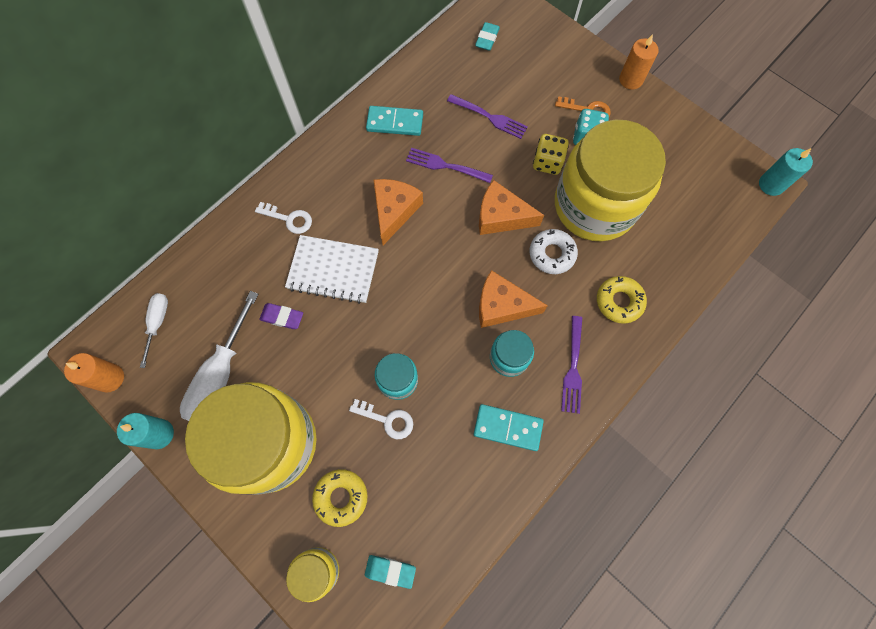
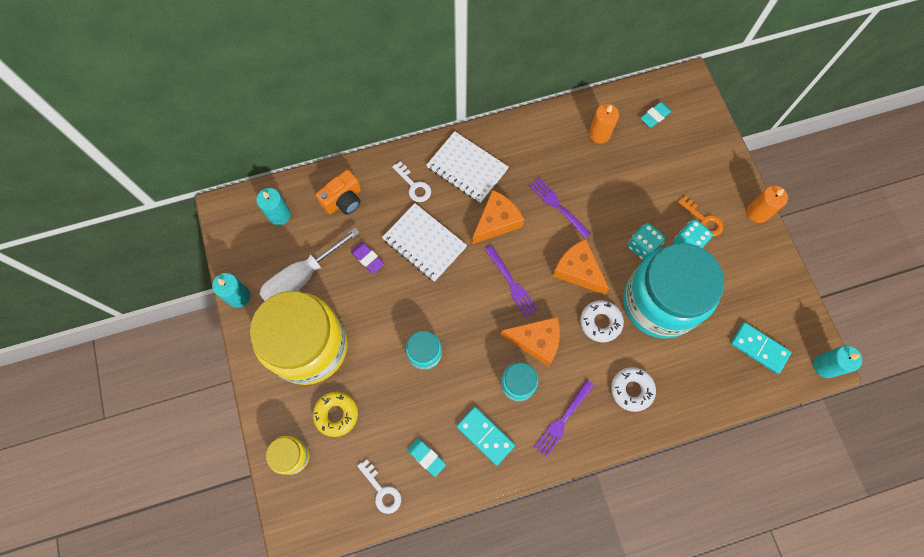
camera: 30 degrees right, 0 degrees up
orange candle [64,353,124,393] -> orange candle moved to [589,104,619,144]
white screwdriver [140,293,168,368] -> turquoise candle [256,188,291,225]
white key [349,399,413,439] -> white key moved to [357,460,401,514]
turquoise eraser [365,555,416,589] -> turquoise eraser moved to [407,438,446,477]
turquoise domino [366,106,423,136] -> turquoise domino moved to [730,322,792,374]
purple fork [447,94,528,139] -> purple fork moved to [485,245,538,318]
orange cheese [479,270,548,328] -> orange cheese turned 150 degrees clockwise [501,317,560,366]
yellow dice [533,134,569,175] -> turquoise dice [627,223,666,260]
yellow jar [555,120,666,242] -> turquoise jar [623,243,724,339]
yellow donut [597,276,647,324] -> white donut [611,367,656,412]
none -> orange camera [316,170,361,215]
none -> white notebook [427,131,509,203]

